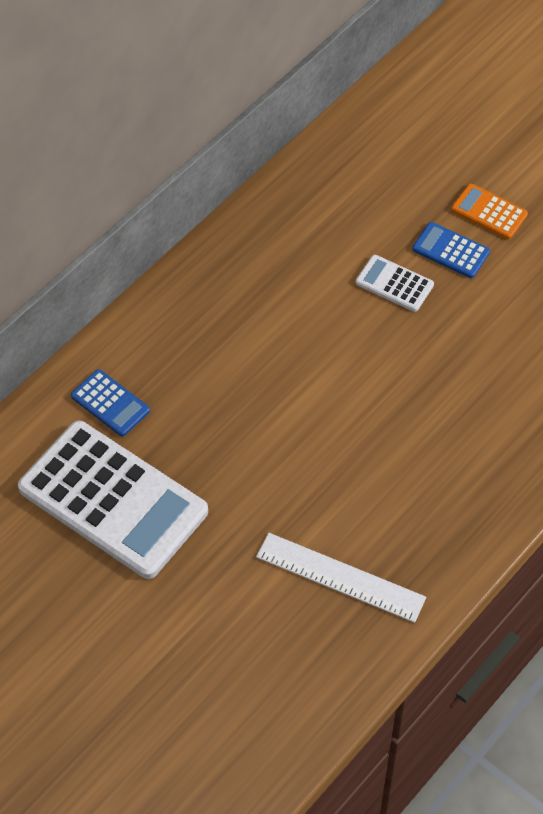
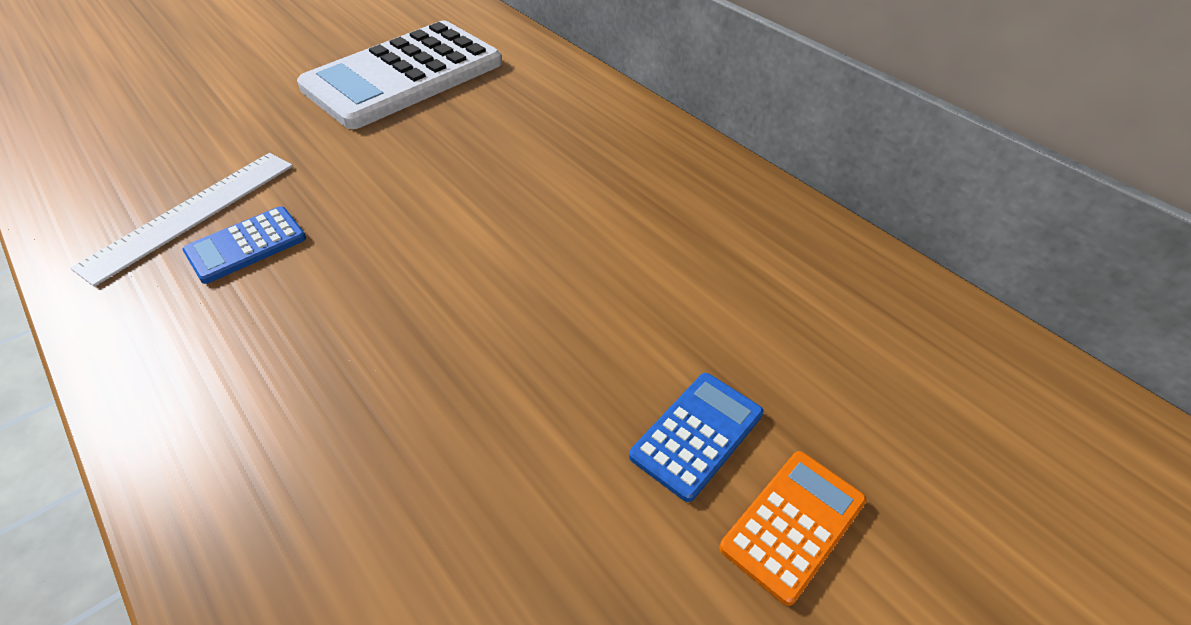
camera: 100 degrees right, 10 degrees down
blue calculator [71,369,150,437] -> blue calculator moved to [183,206,306,284]
white calculator [356,255,434,312] -> none

